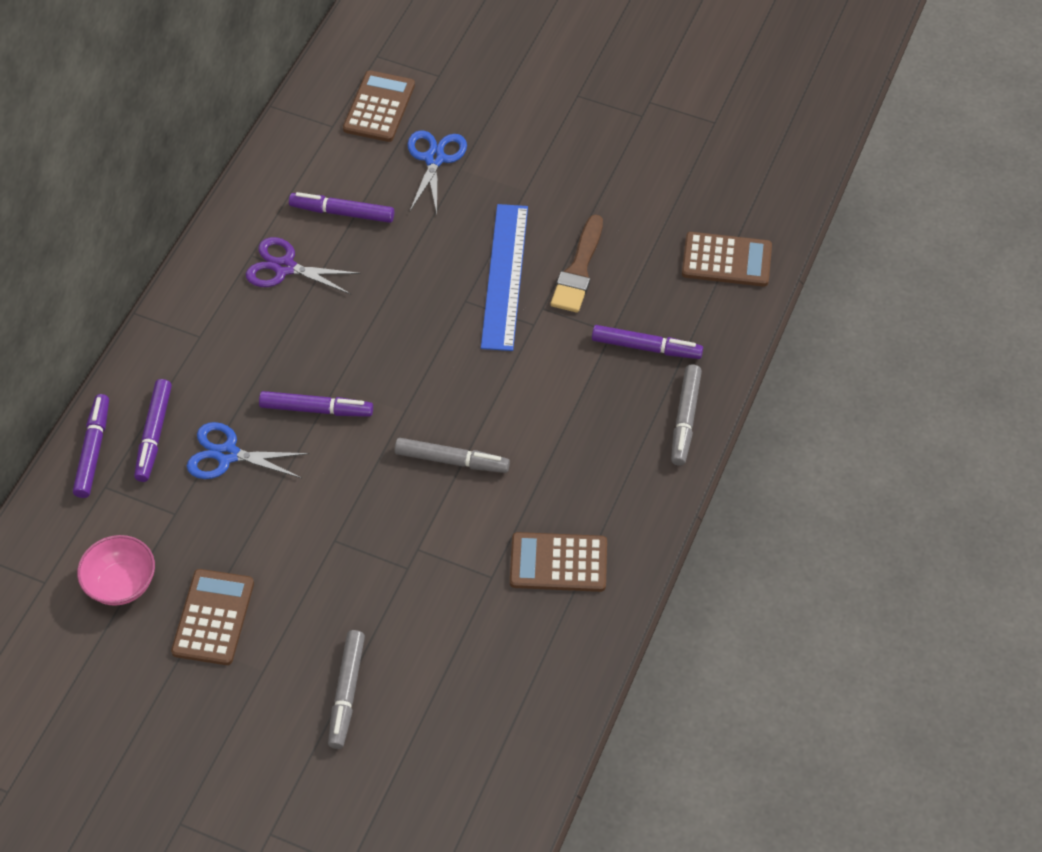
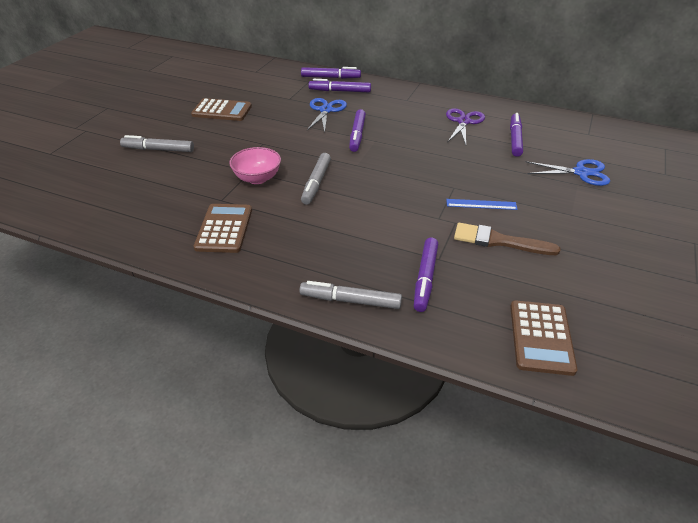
camera: 90 degrees right, 15 degrees down
pink bowl [77,535,155,606] -> pink bowl moved to [229,147,281,184]
brown calculator [343,70,415,142] -> none
blue ruler [481,204,528,351] -> blue ruler [446,199,518,210], size x0.50

